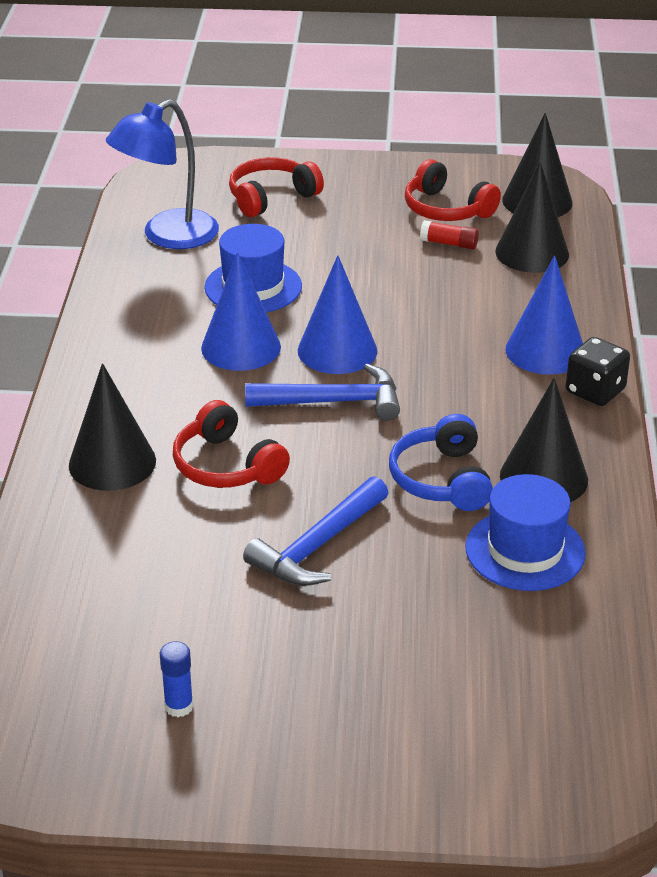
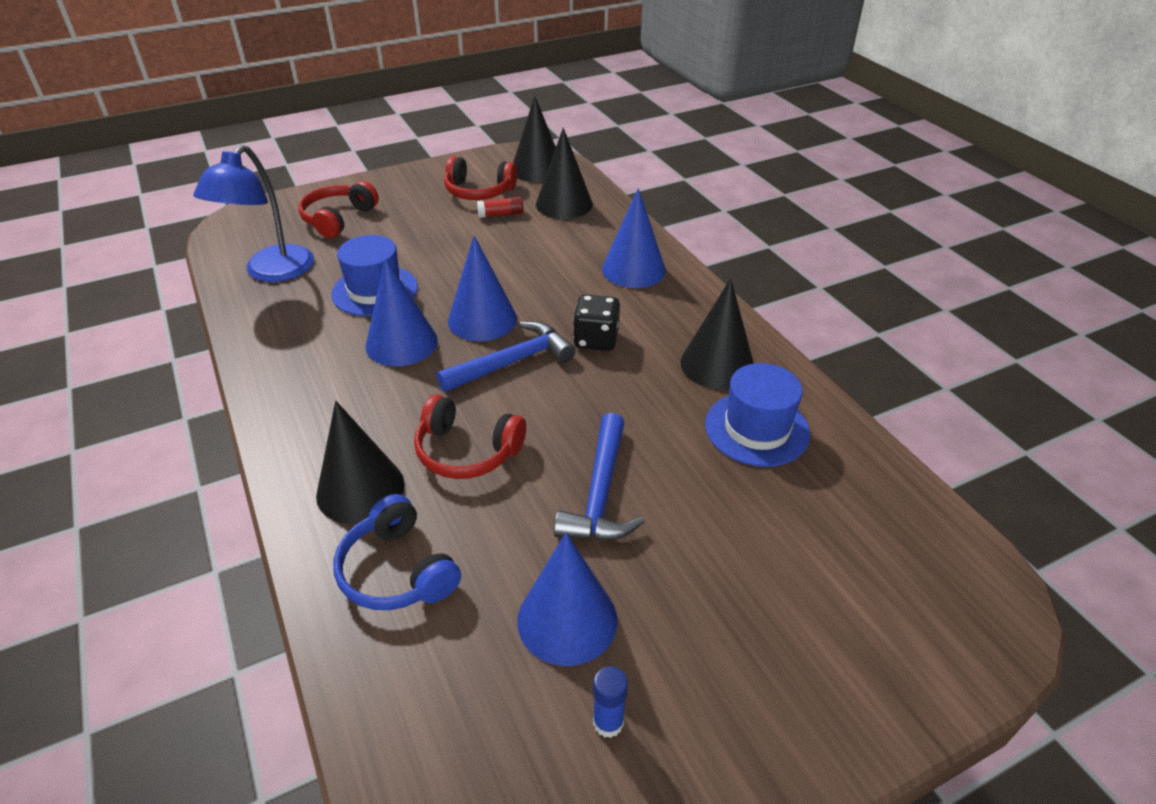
camera: 30 degrees left, 5 degrees up
blue headphones [389,414,493,511] -> blue headphones moved to [333,494,461,610]
black dice [566,337,630,406] -> black dice moved to [573,294,620,351]
none -> blue cone [517,533,617,666]

